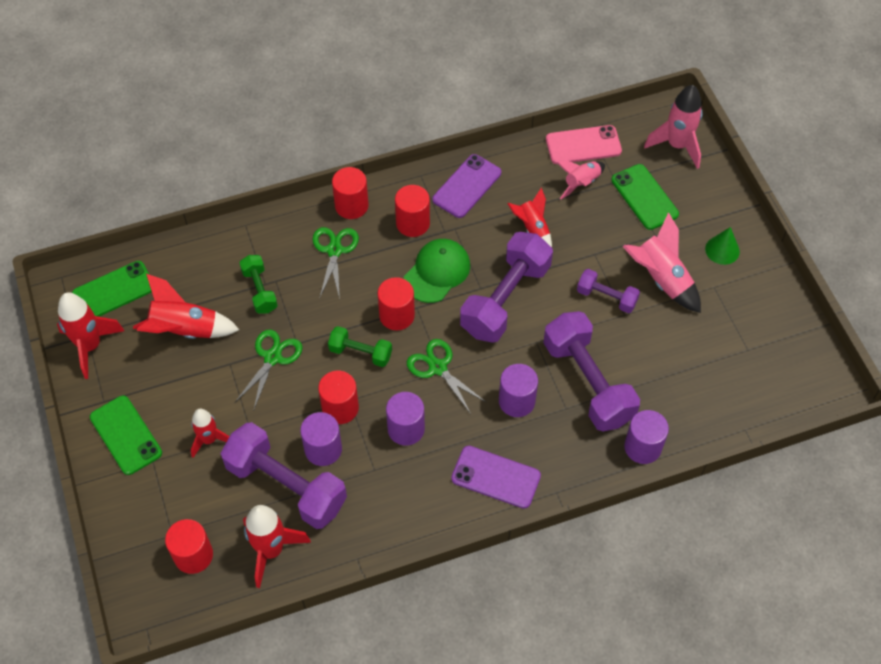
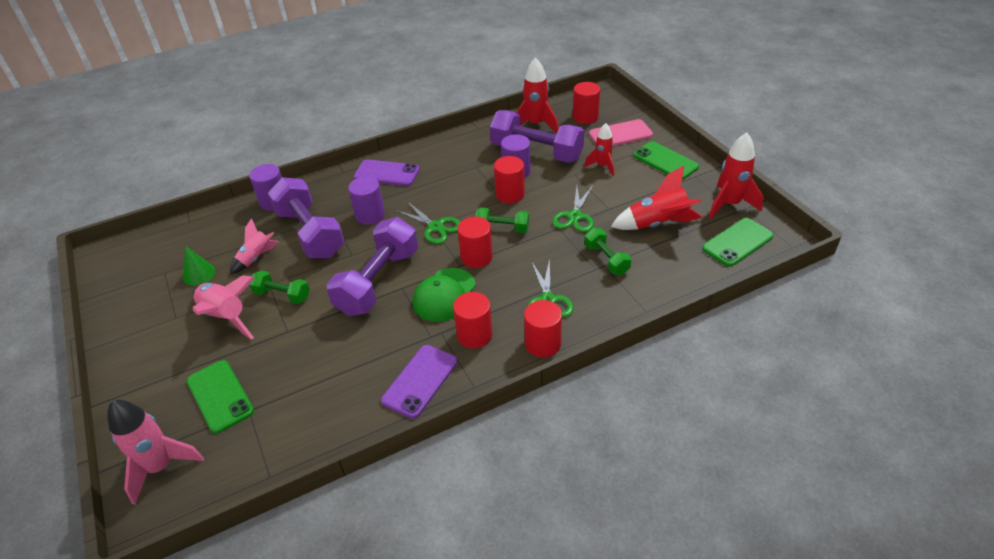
camera: 175 degrees right, 15 degrees down
purple cylinder [386,392,425,446] -> none
red rocket [507,188,552,247] -> none
pink phone [546,125,622,164] -> pink phone moved to [589,119,653,146]
pink rocket [557,160,605,199] -> pink rocket moved to [230,218,279,275]
purple dumbbell [577,269,640,313] -> green dumbbell [249,270,310,304]
green cone [705,227,740,265] -> green cone moved to [183,247,215,286]

